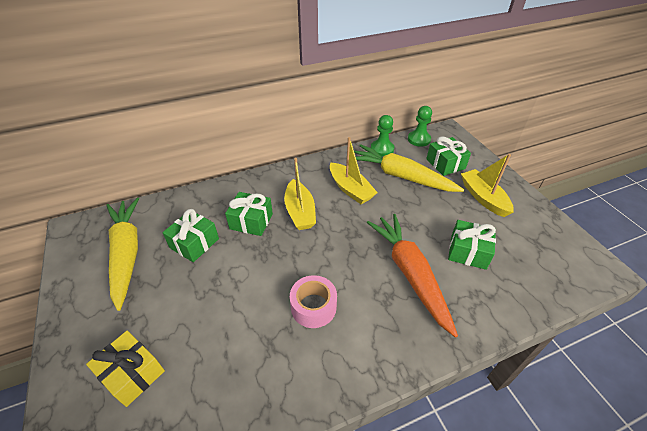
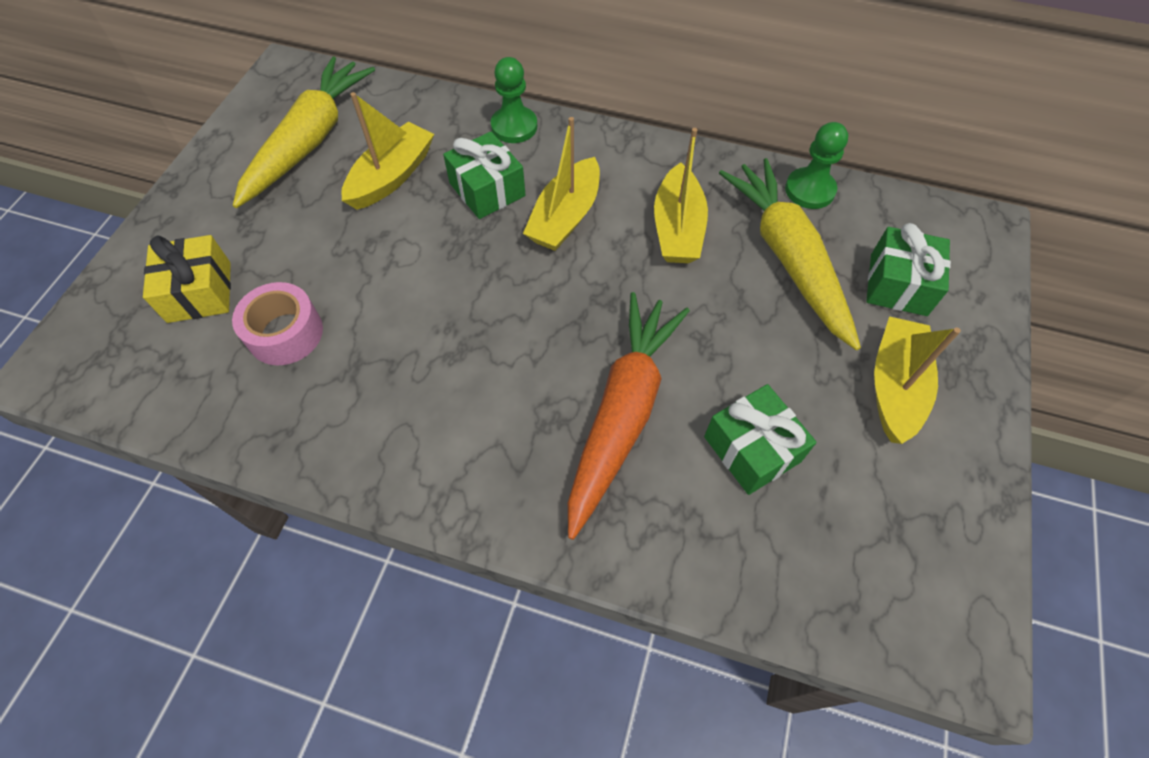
camera: 40 degrees right, 15 degrees up
green gift [162,209,219,262] -> yellow boat [341,92,434,210]
pink tape [290,275,337,328] -> pink tape moved to [232,282,323,365]
green pawn [408,106,432,147] -> green pawn moved to [491,57,537,143]

